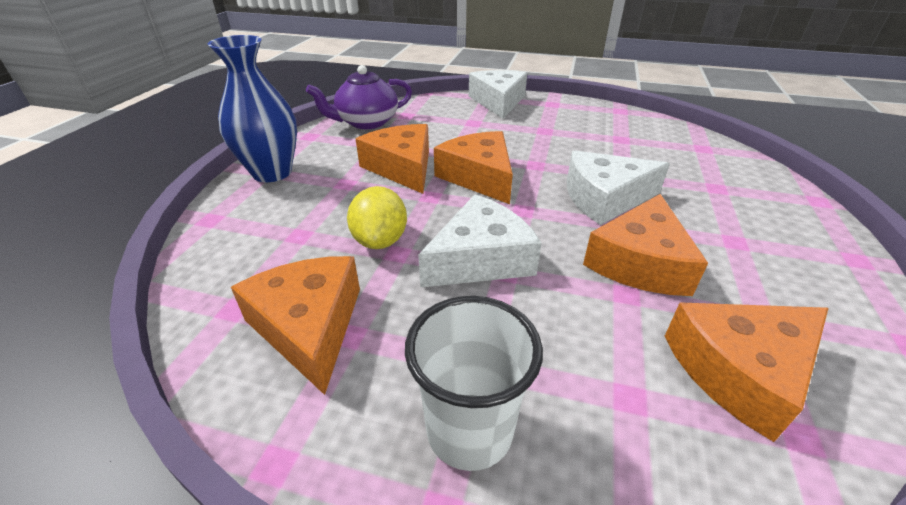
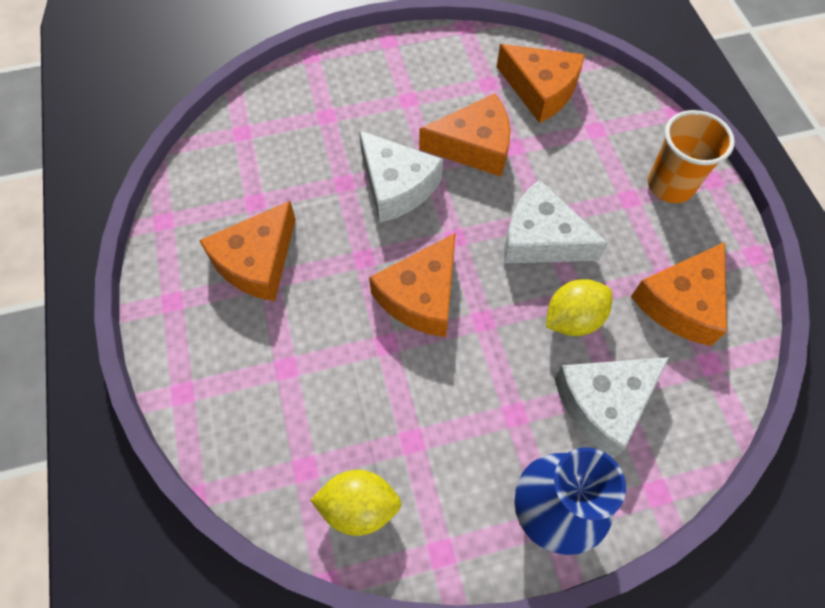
camera: 120 degrees left, 25 degrees up
purple teapot [306,65,412,129] -> yellow lemon [310,470,402,536]
orange cheese [356,124,429,194] -> orange cheese moved to [199,201,296,301]
white cup [405,296,543,471] -> orange cup [647,110,735,203]
white cheese [469,70,527,119] -> white cheese moved to [554,357,669,458]

